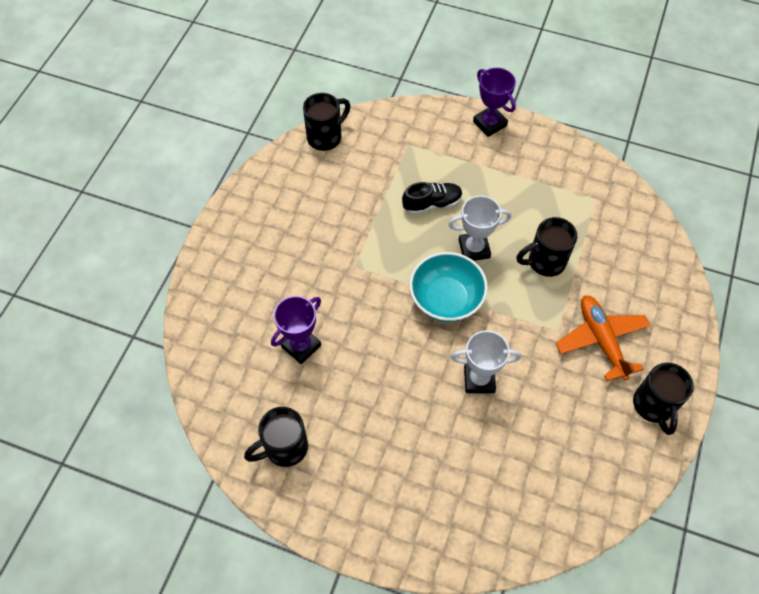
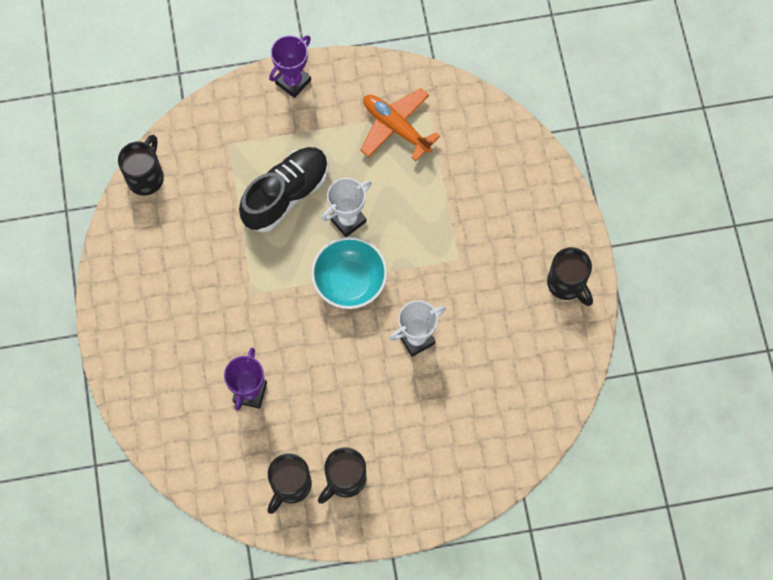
camera: 30 degrees left, 10 degrees up
black shoe [402,182,463,215] -> black shoe [239,147,328,232], size x1.71
purple trophy [473,68,516,137] -> purple trophy turned 75 degrees counterclockwise [269,35,311,98]
black mug [516,217,577,277] -> black mug moved to [318,447,367,504]
orange plane [556,295,651,381] -> orange plane moved to [360,88,440,161]

